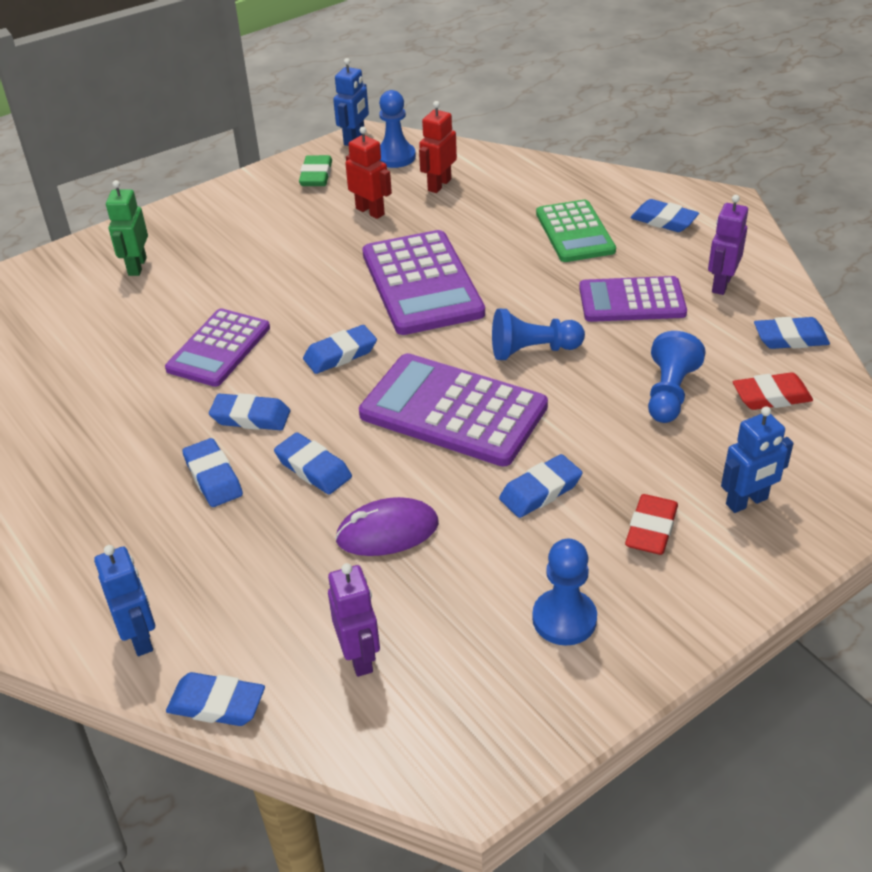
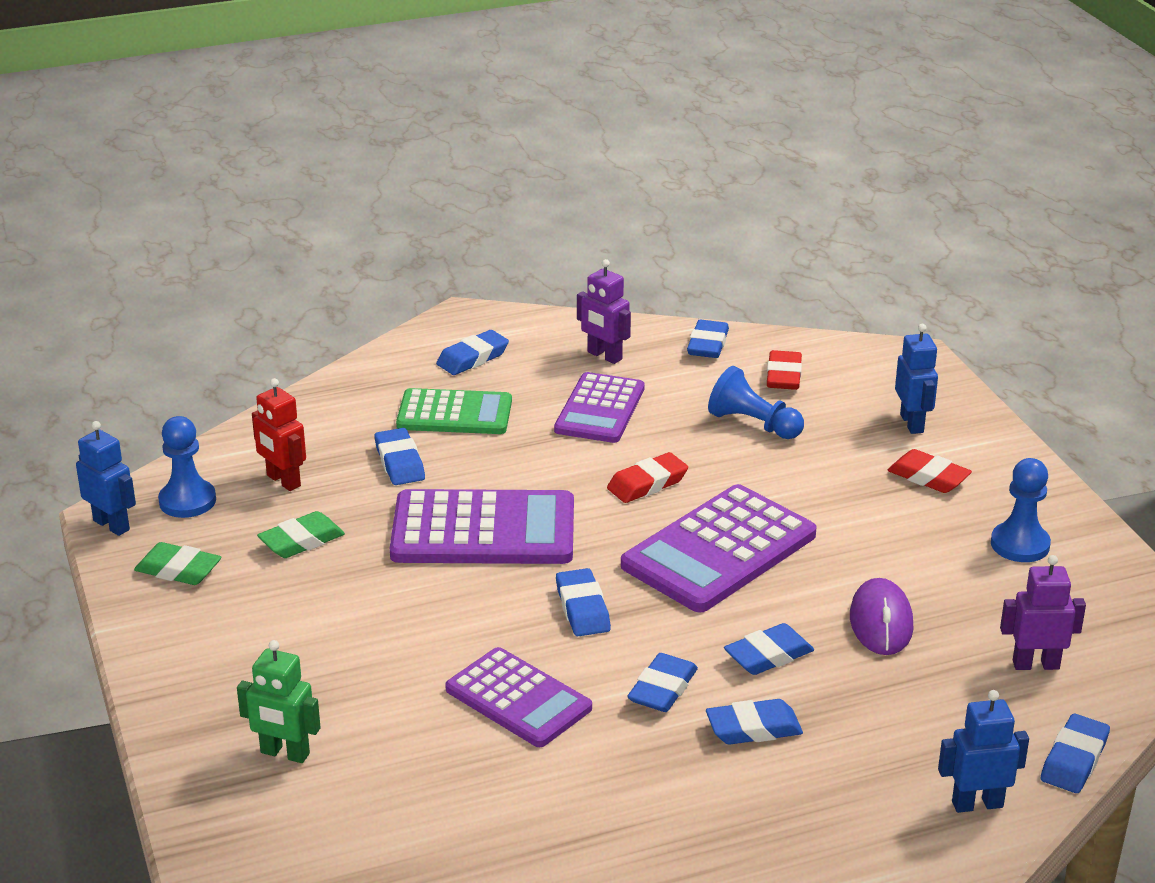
camera: 75 degrees left, 10 degrees down
red robot [345,127,392,219] -> green eraser [257,511,345,558]
blue pawn [492,309,585,360] -> red eraser [607,452,688,503]
blue eraser [499,454,582,518] -> blue eraser moved to [375,428,425,485]

